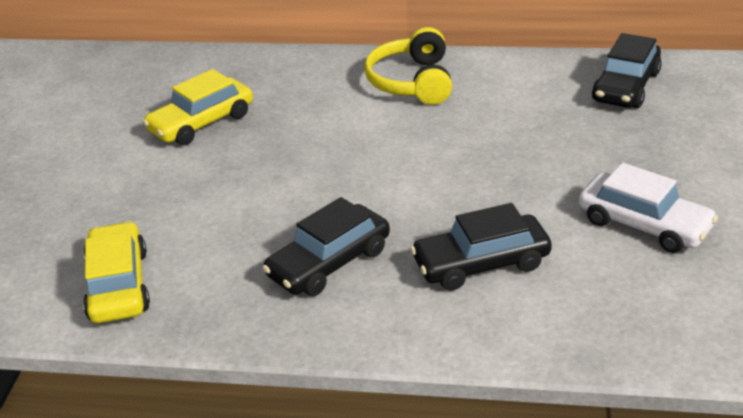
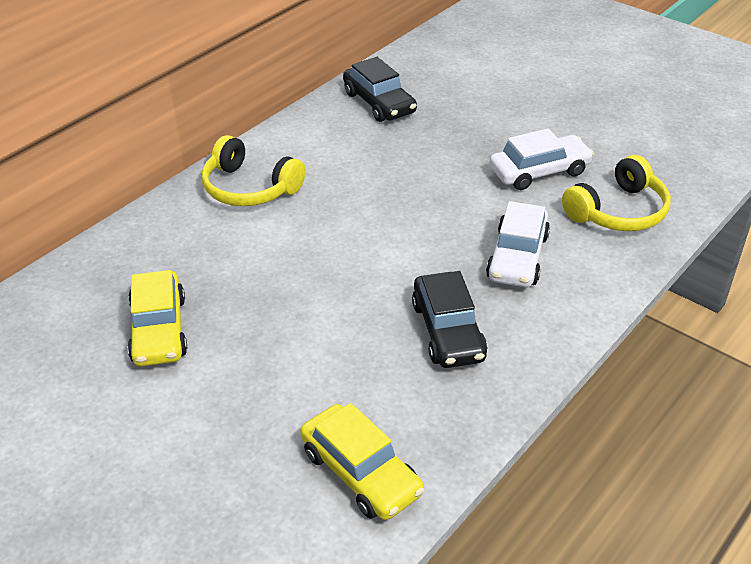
camera: 60 degrees left, 5 degrees up
yellow car [83,221,150,323] -> yellow car turned 150 degrees counterclockwise [300,403,424,520]
black car [410,203,552,291] -> white car [486,201,550,287]
none -> yellow headphones [562,155,671,231]

